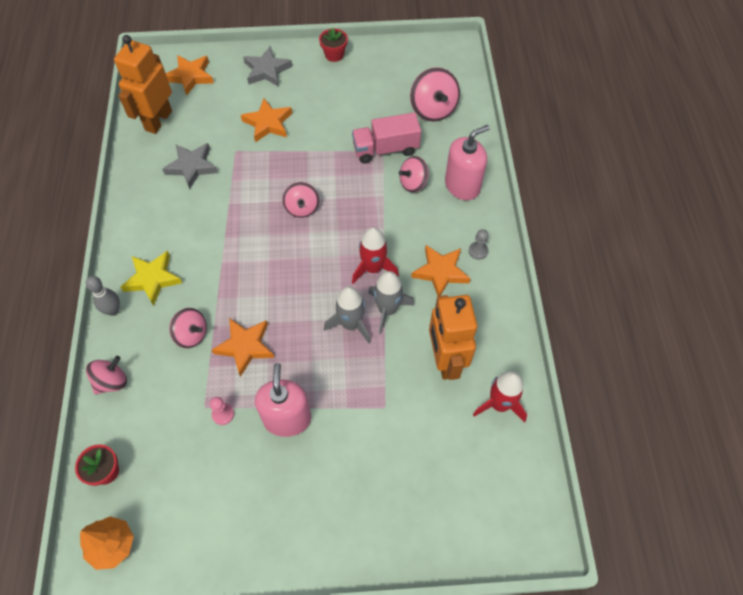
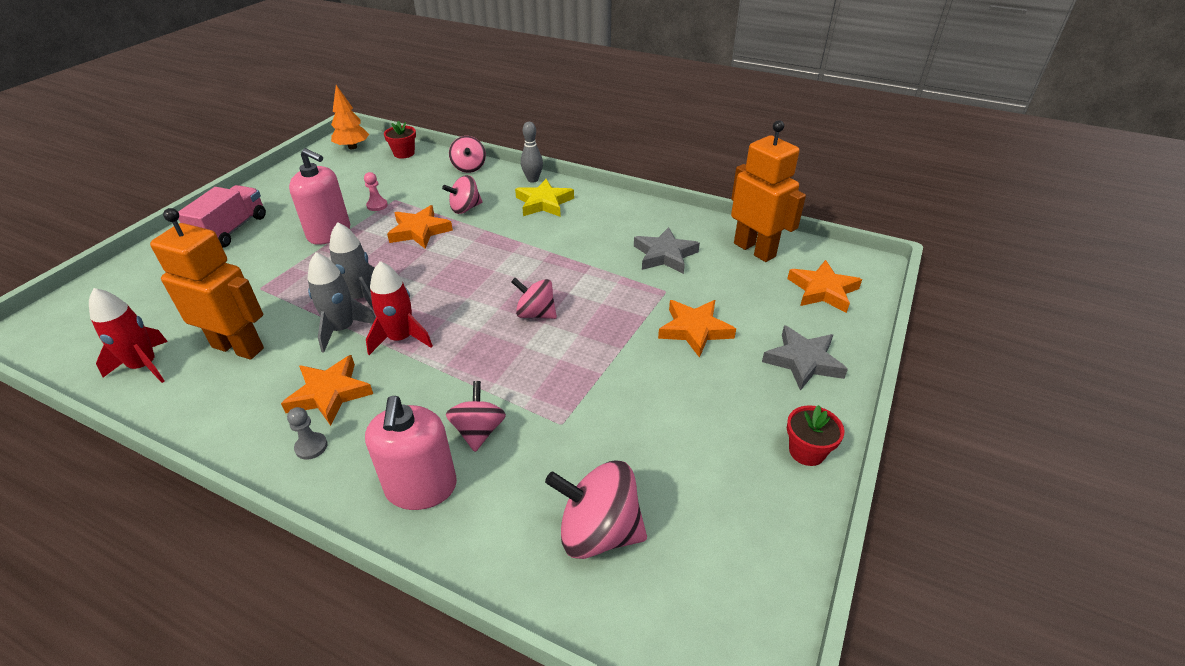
camera: 120 degrees right, 20 degrees down
pink truck [352,112,421,163] -> pink truck moved to [178,185,266,247]

